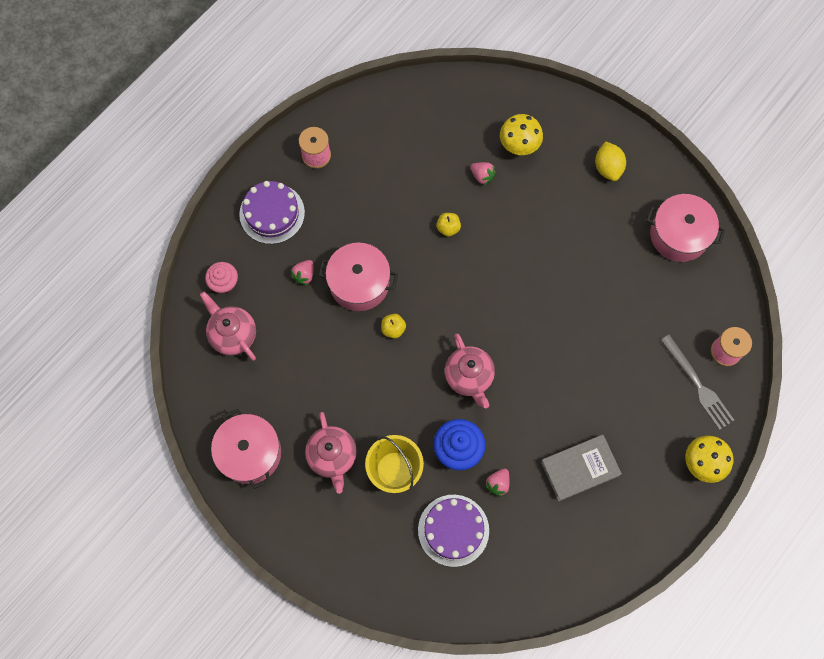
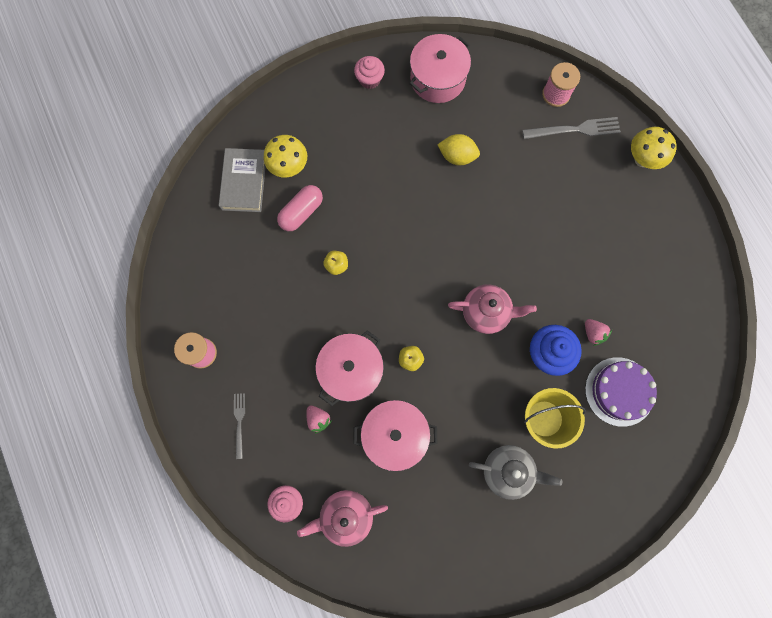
camera: 65 degrees left, 5 degrees up
pink pot [211,409,281,489] -> pink pot moved to [354,400,437,471]
purple cake [239,181,305,244] -> grey fork [234,393,245,459]
pink teapot [305,412,357,494] -> grey teapot [469,445,563,500]
pink strawberry [470,162,496,186] -> pink capsule [277,185,323,231]
grey book [541,435,622,502] -> grey book moved to [219,148,266,212]
yellow lemon [595,141,626,181] -> yellow lemon moved to [437,134,480,165]
none -> pink cupcake [354,56,385,89]

